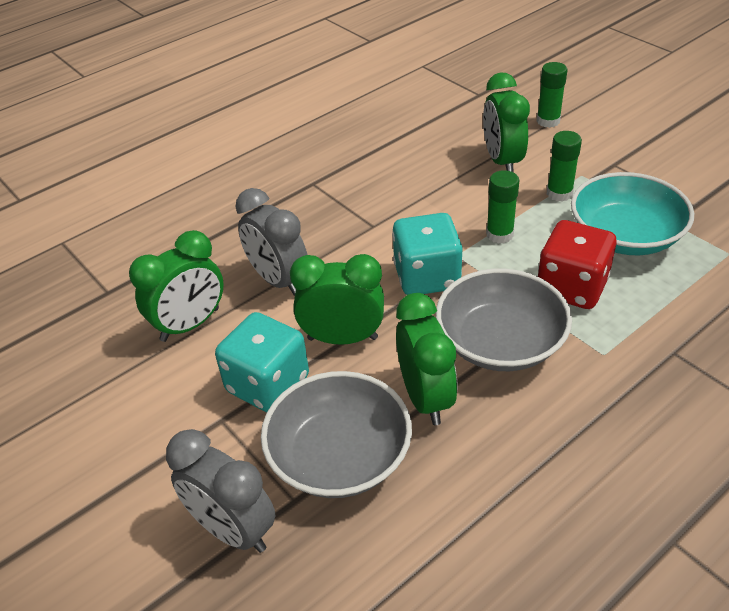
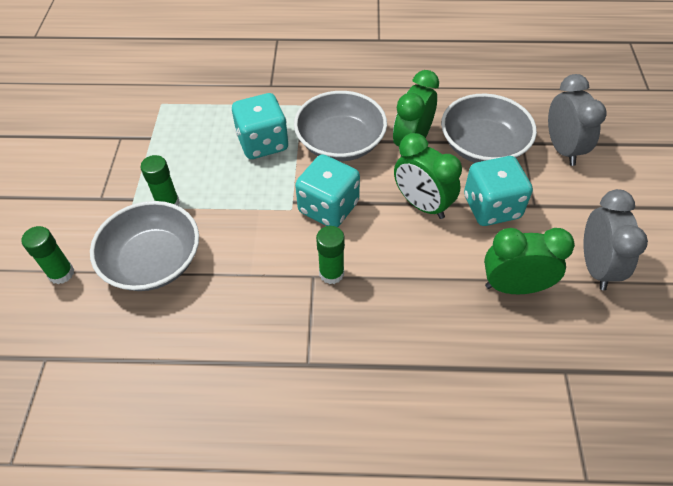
camera: 140 degrees left, 10 degrees up
grey clock [235,188,307,296] -> grey clock moved to [583,189,648,290]
green clock [483,73,530,172] -> grey bowl [90,201,199,291]
green glue stick [486,170,519,244] -> green glue stick moved to [316,226,345,284]
red dice [538,220,617,309] -> turquoise dice [232,93,288,159]
turquoise bowl [571,172,694,255] -> none

